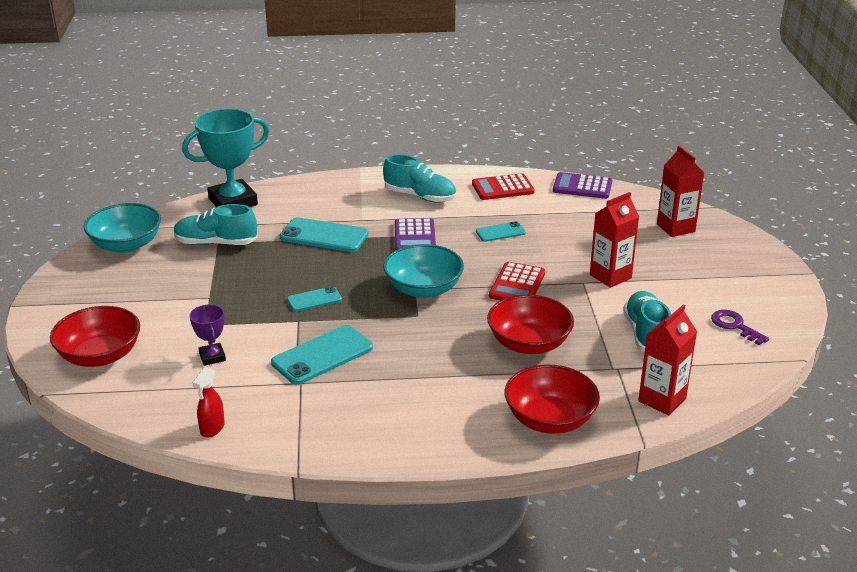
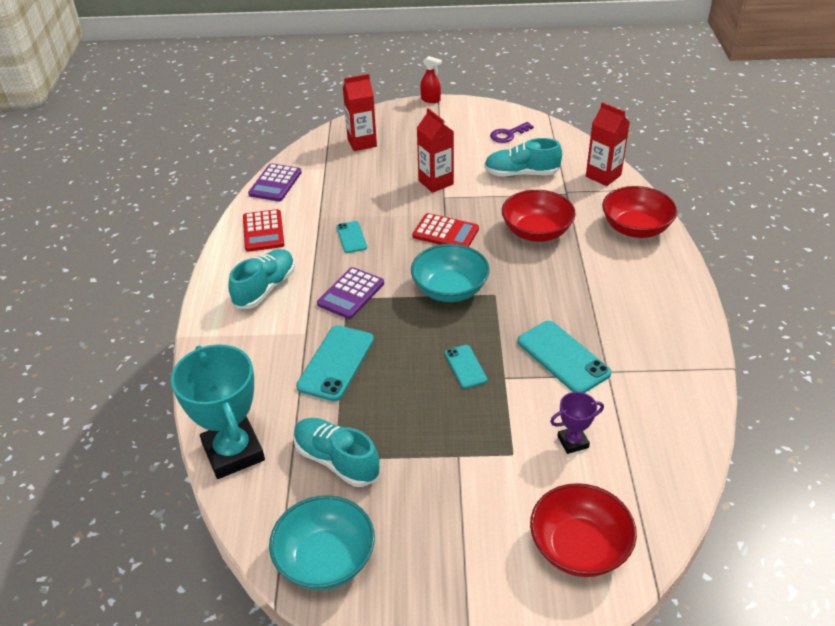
camera: 85 degrees left, 10 degrees up
turquoise shoe [174,204,258,245] -> turquoise shoe turned 120 degrees clockwise [294,418,381,487]
red spray bottle [192,367,225,438] -> red spray bottle moved to [420,56,442,103]
purple calculator [395,218,436,250] -> purple calculator turned 120 degrees clockwise [317,267,384,319]

